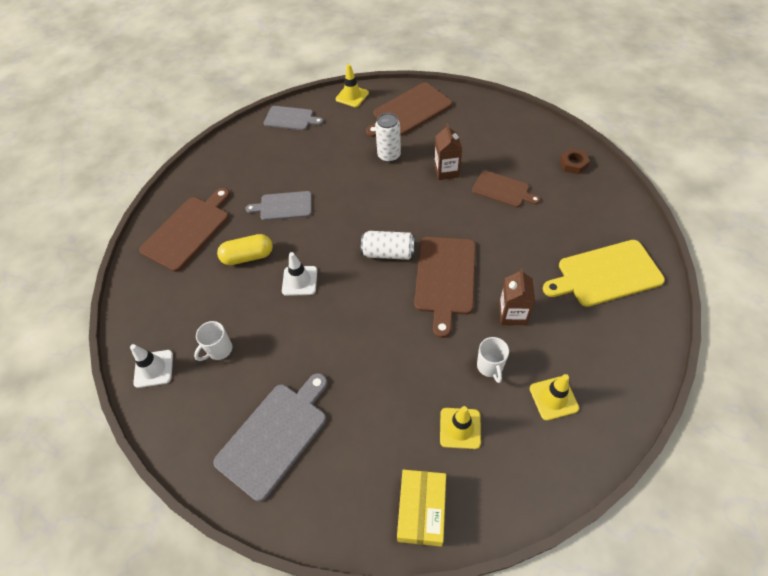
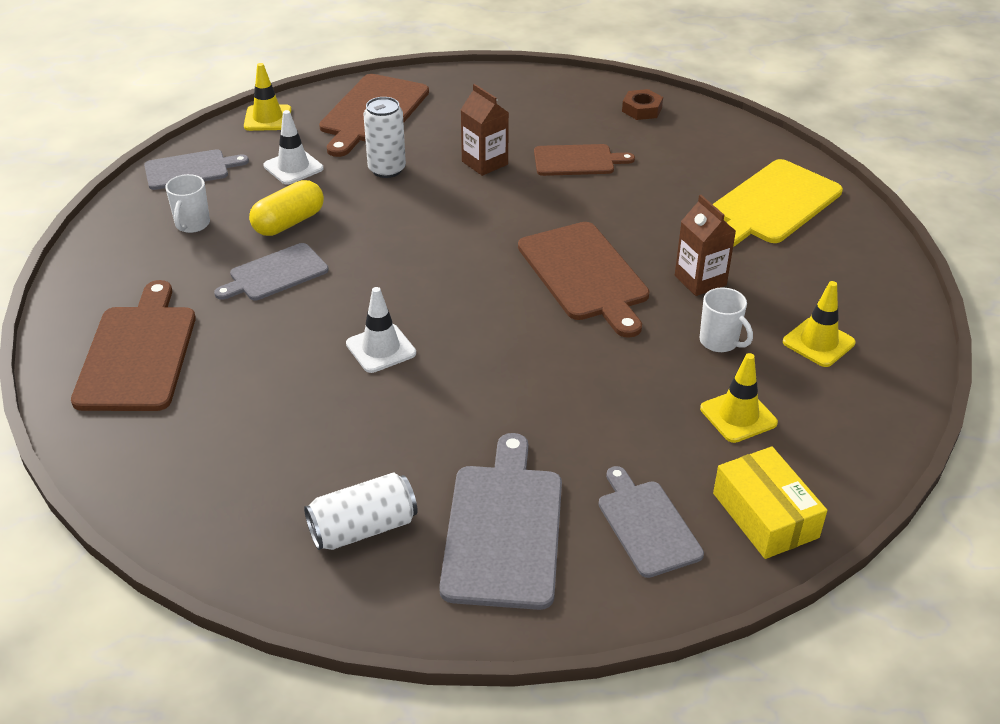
camera: 35 degrees left, 15 degrees down
white traffic cone [130,344,173,388] -> white traffic cone moved to [263,110,324,185]
white mug [194,321,232,361] -> white mug moved to [166,174,210,233]
yellow capsule [217,234,273,265] -> yellow capsule moved to [249,180,324,236]
white can [361,231,415,260] -> white can moved to [304,472,418,550]
none -> grey cutting board [598,466,704,578]

